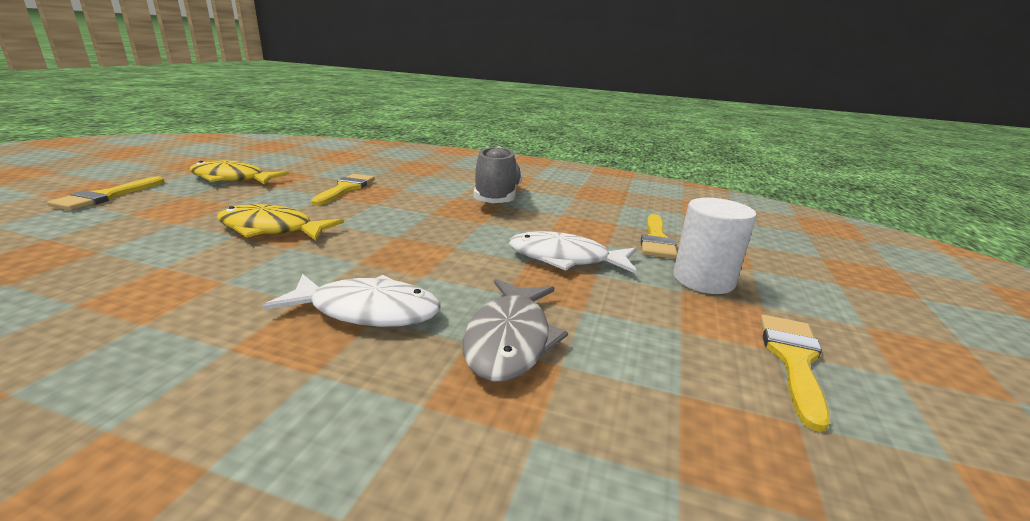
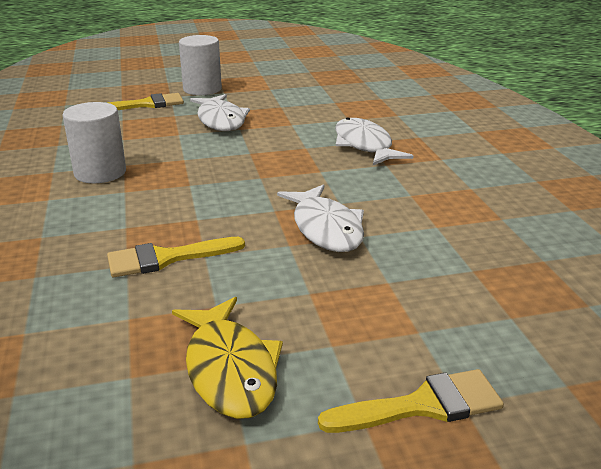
camera: 120 degrees left, 5 degrees up
yellow fish [217,204,344,241] -> white fish [277,184,364,252]
grey fish [463,279,568,381] -> none
grey shoe [474,146,523,203] -> white cylinder [63,102,126,183]
yellow brush [760,315,830,432] -> none

